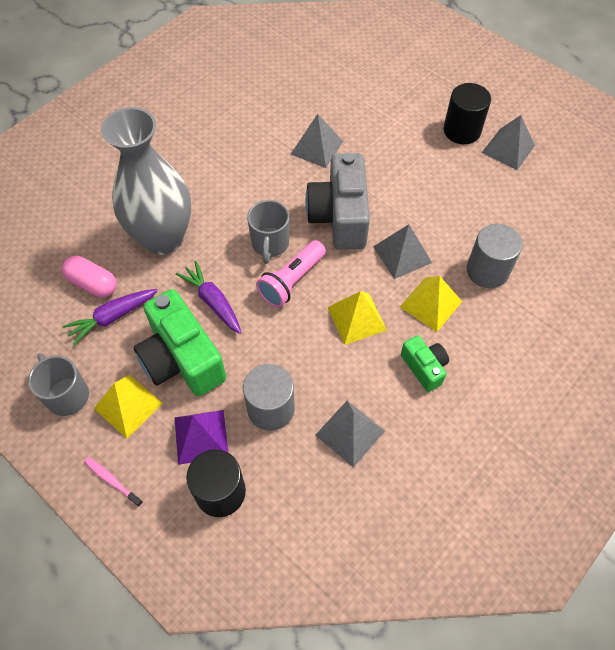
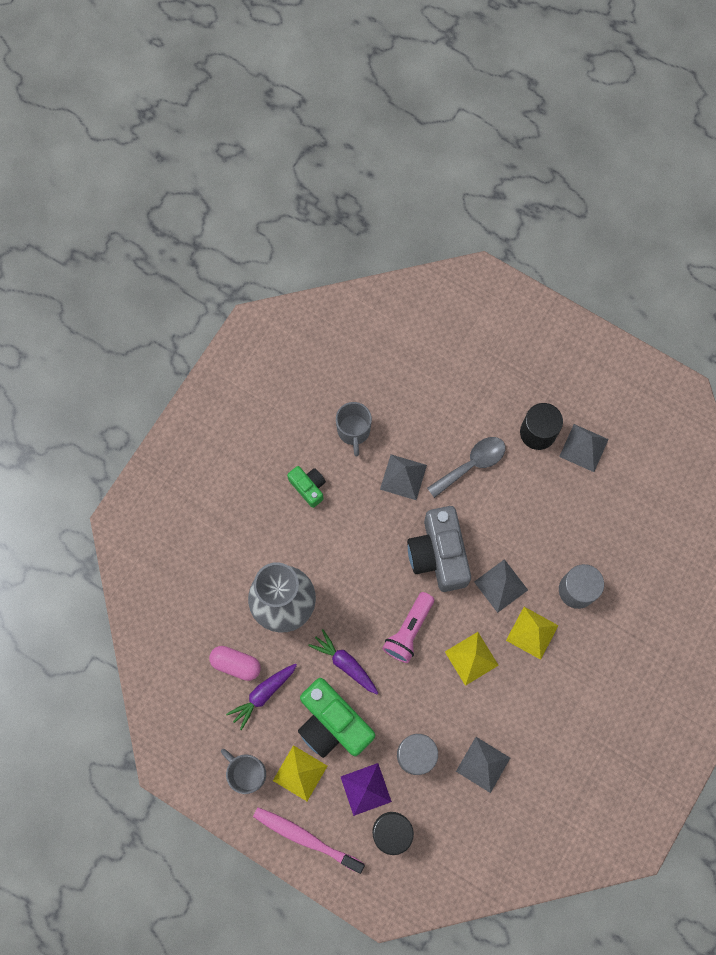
camera: 10 degrees left, 15 degrees up
pink toothbrush [84,457,143,507] -> pink toothbrush [253,807,365,874], size x2.03
grey mug [247,200,290,264] -> grey mug moved to [336,402,372,456]
green camera [401,335,449,392] -> green camera moved to [287,466,326,508]
none -> grey spoon [427,437,505,498]

